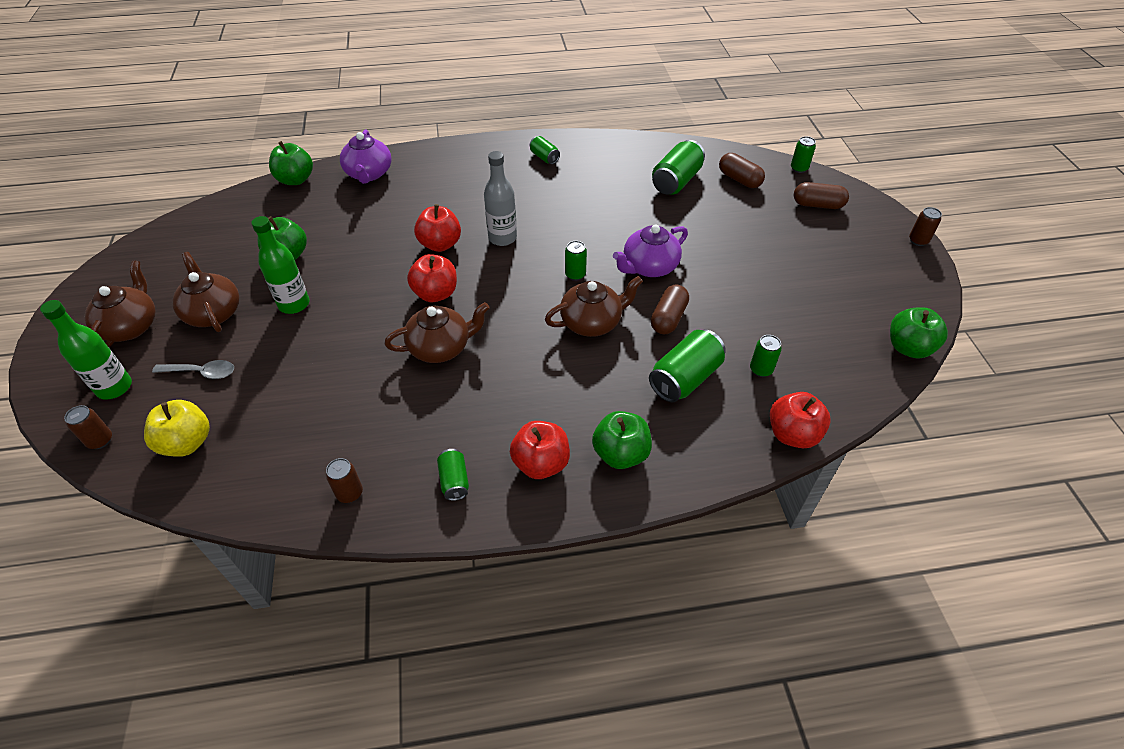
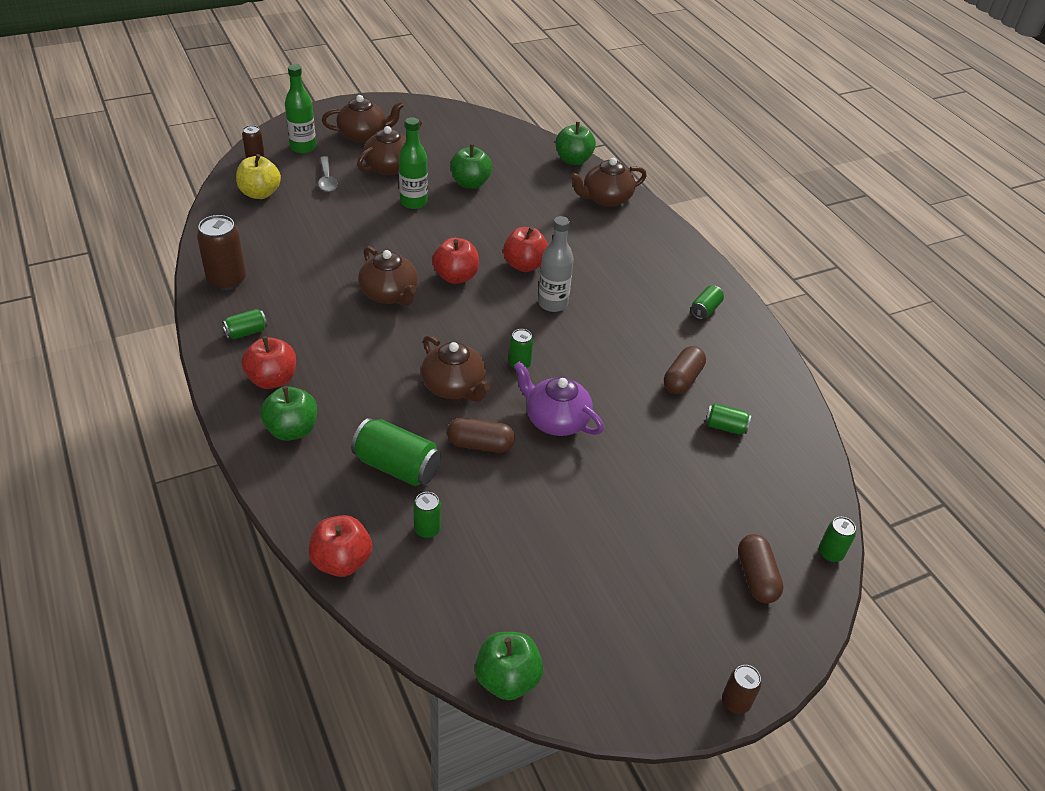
camera: 70 degrees right, 5 degrees down
brown can [326,458,363,503] -> brown can [197,215,246,290], size x1.82
purple teapot [340,130,392,184] -> brown teapot [570,158,647,207]
green can [652,140,705,195] -> green can [705,403,751,434], size x0.55
brown capsule [719,153,765,188] -> brown capsule moved to [664,346,706,394]

